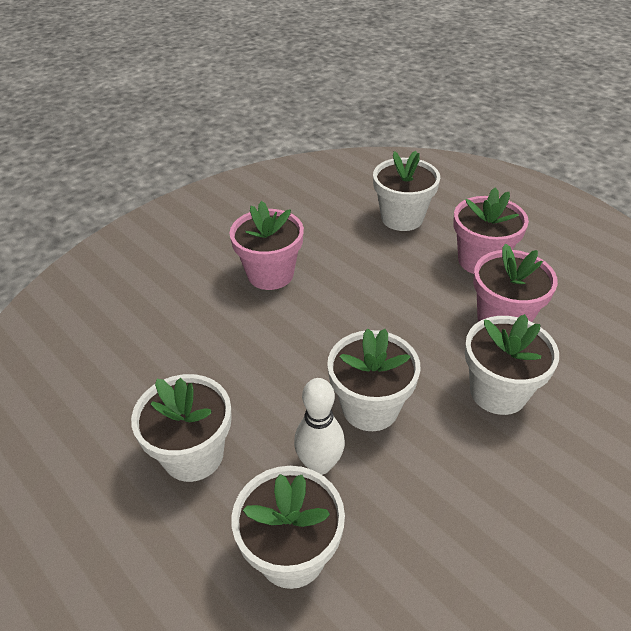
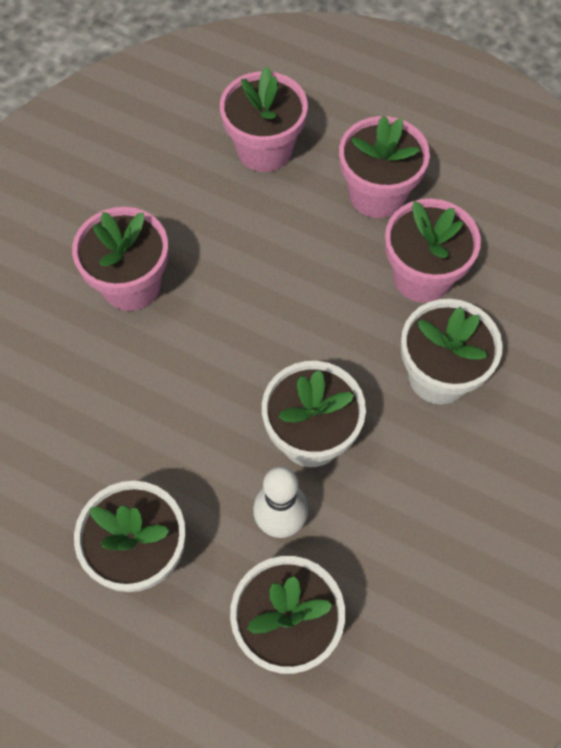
camera: 20 degrees left, 20 degrees up
white flower pot [373,151,440,231] -> pink flower pot [220,67,308,172]

